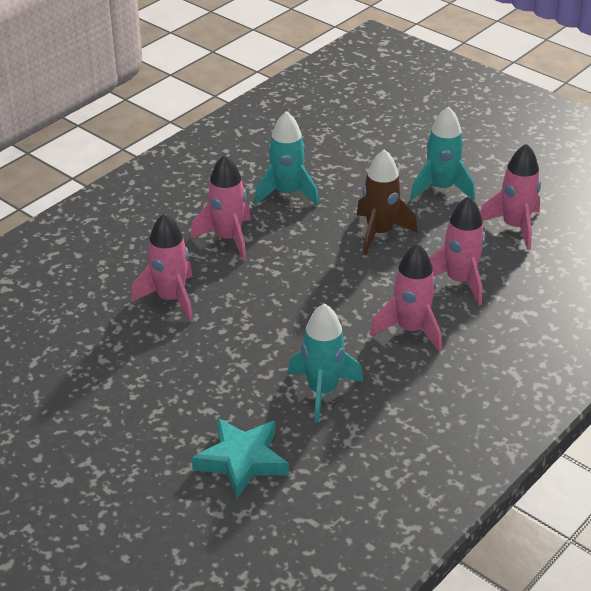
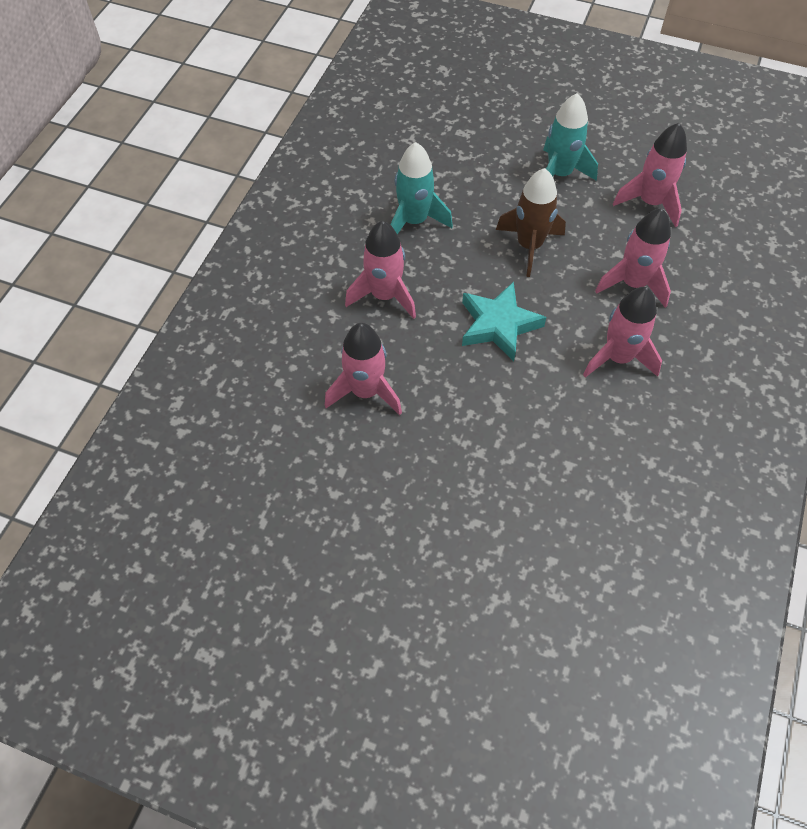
camera: 20 degrees left, 20 degrees up
turquoise star [192,418,289,499] -> turquoise star moved to [462,282,547,362]
turquoise rocket [288,303,363,423] -> none

